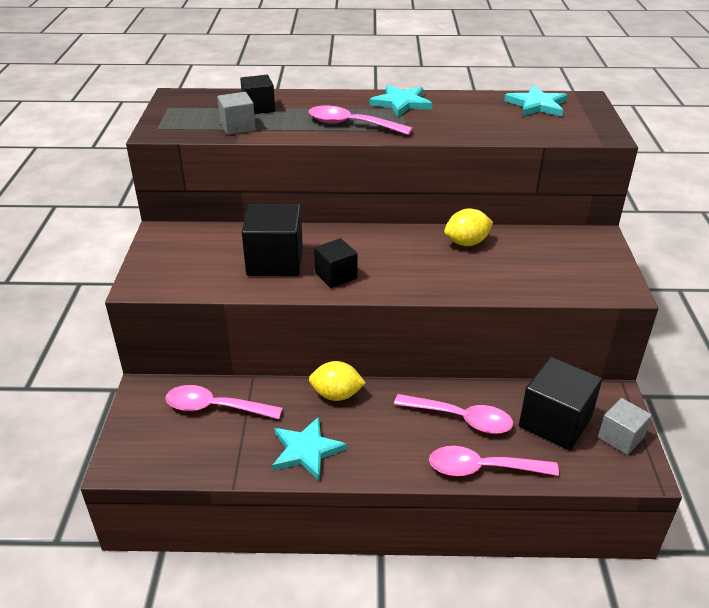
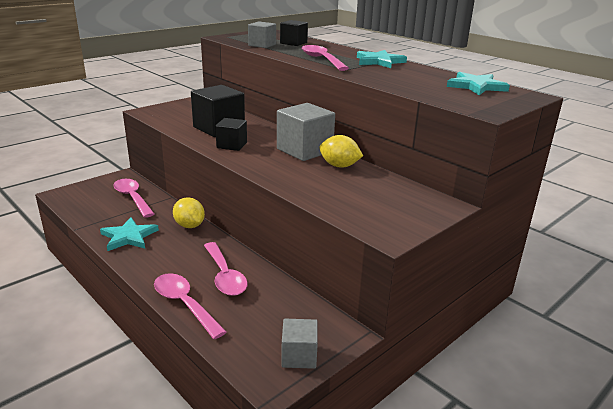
camera: 45 degrees right, 10 degrees down
black cube [519,357,602,450] -> none
none -> grey cube [277,103,335,161]

